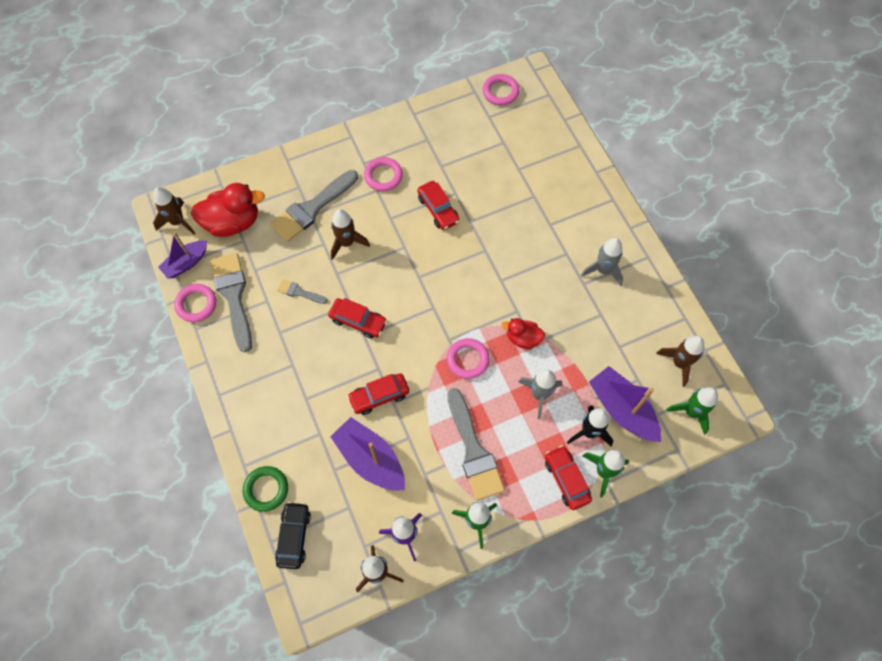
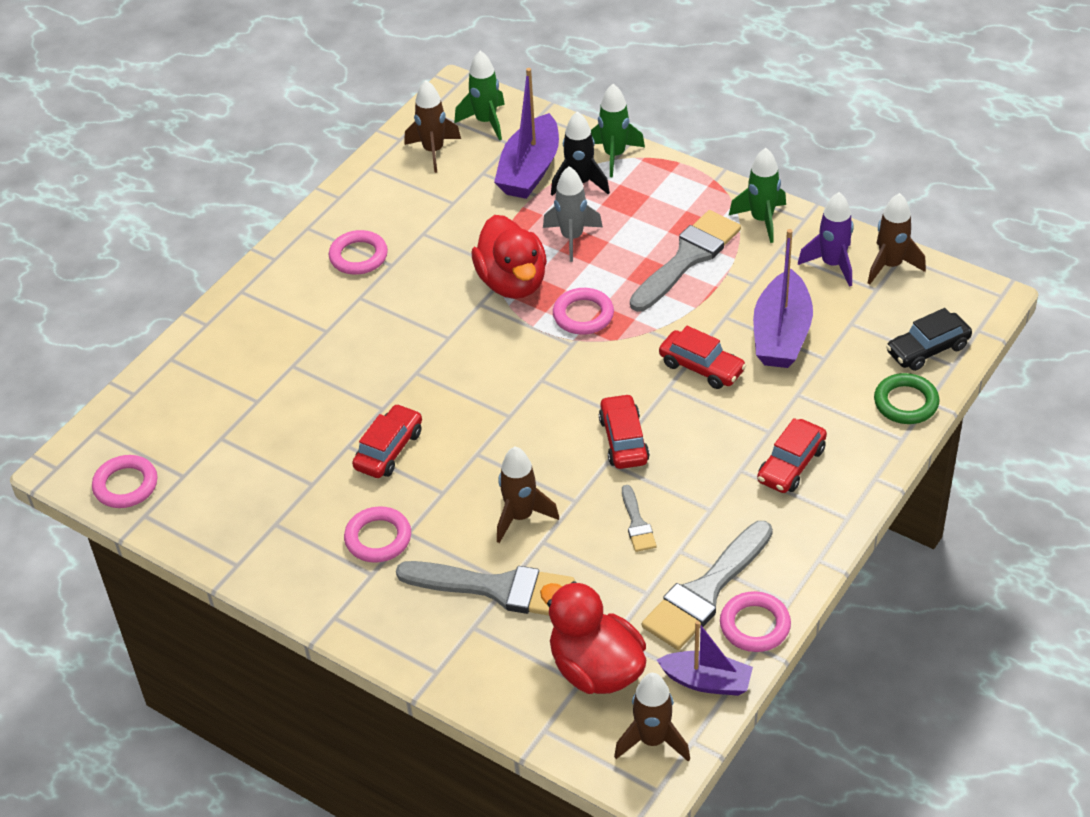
camera: 120 degrees left, 20 degrees down
red duck [501,318,545,349] -> red duck [472,215,547,299], size x1.77
red car [545,445,592,510] -> red car moved to [757,418,827,493]
grey rocket [581,238,623,286] -> pink ring [329,230,388,275]

